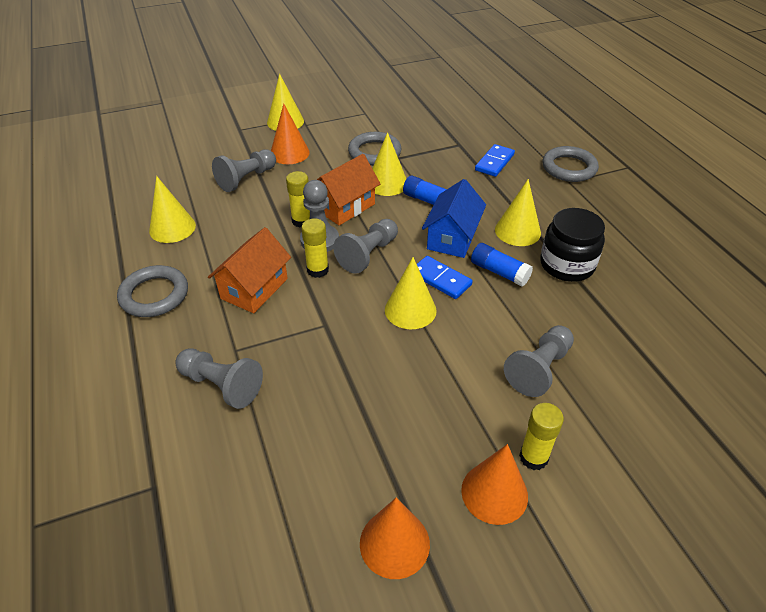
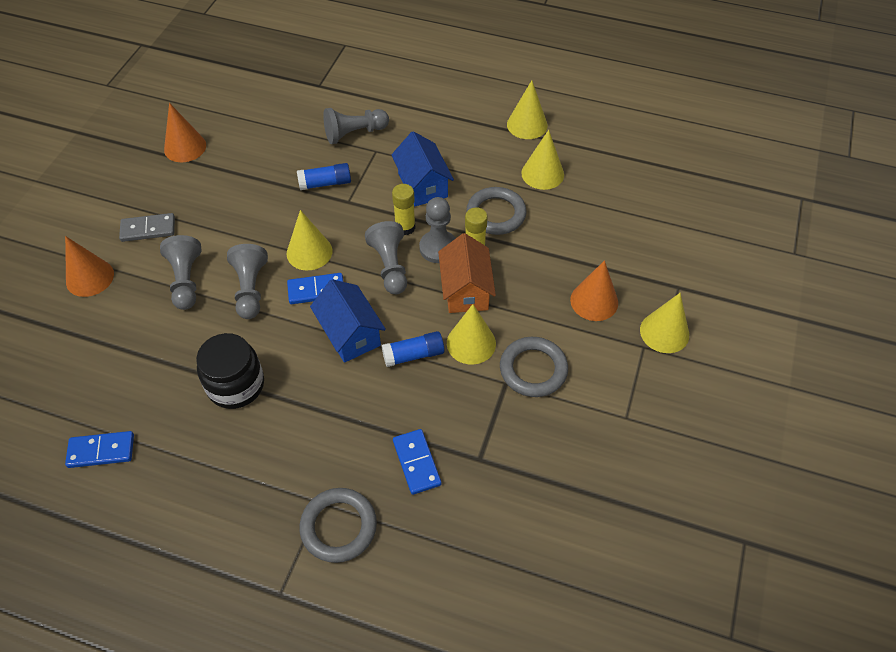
camera: 130 degrees right, 10 degrees up
grey ring [117,265,188,317] -> grey ring moved to [466,187,527,235]
orange house [208,227,291,313] -> blue house [391,131,454,207]
grey pawn [212,150,276,192] -> grey pawn moved to [227,244,268,319]
orange cone [461,444,528,525] -> orange cone moved to [65,236,114,297]
blue glue stick [471,243,533,287] -> blue glue stick moved to [297,163,351,190]
yellow cone [495,179,541,246] -> yellow cone moved to [507,80,548,139]
yellow glue stick [519,403,564,470] -> grey domino [119,213,175,242]
none -> blue domino [65,431,134,468]

